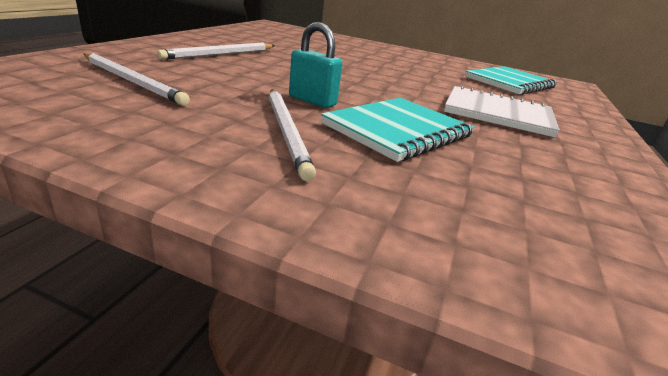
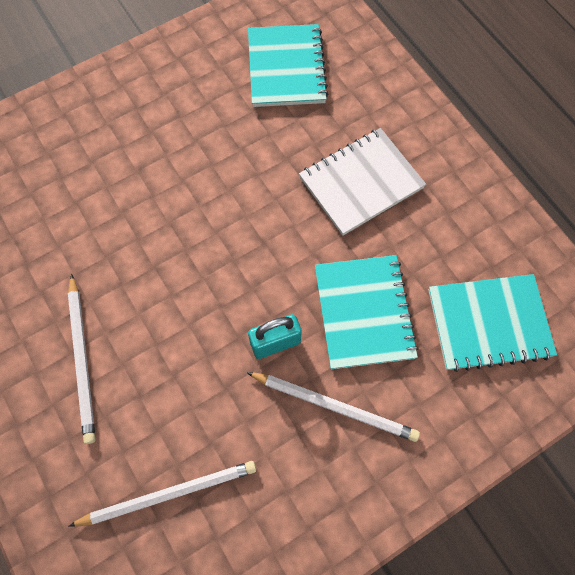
camera: 50 degrees left, 40 degrees up
none -> turquoise notebook [428,274,557,372]

